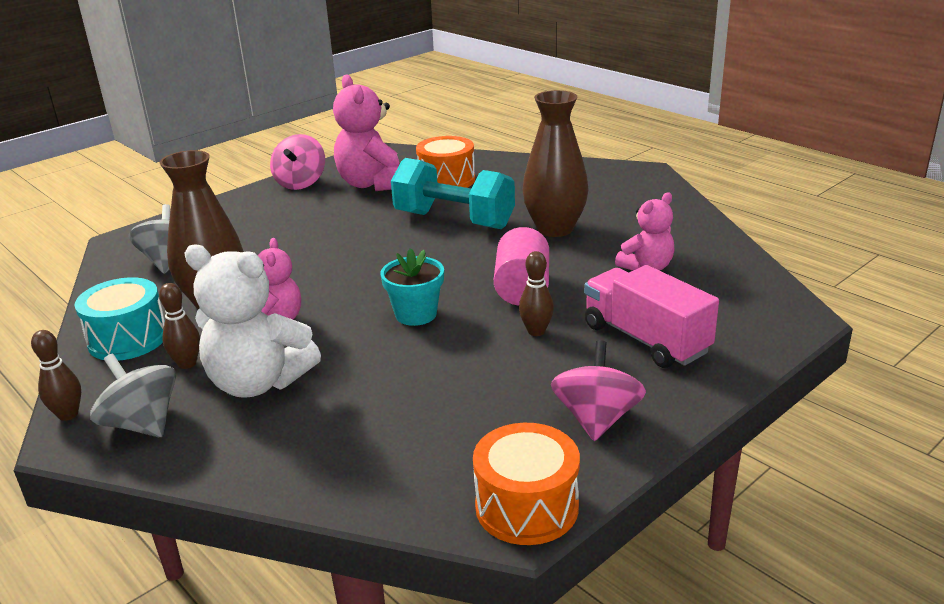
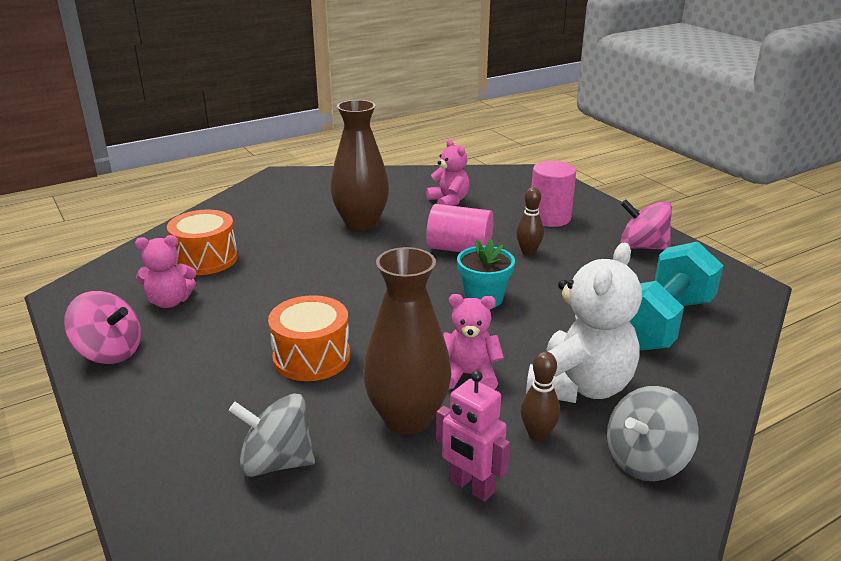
camera: 80 degrees left, 0 degrees up
brown bowling pin [31,330,81,421] -> none
turquoise drum [75,277,165,361] -> pink robot [436,371,510,502]
pink teddy bear [333,74,399,191] -> pink teddy bear [135,235,196,308], size x0.59
turquoise dumbbell [391,158,515,229] -> turquoise dumbbell moved to [629,241,724,351]
orange drum [473,423,580,545] -> orange drum moved to [268,295,350,381]
pink truck [584,265,719,368] -> pink cylinder [532,161,576,227]

